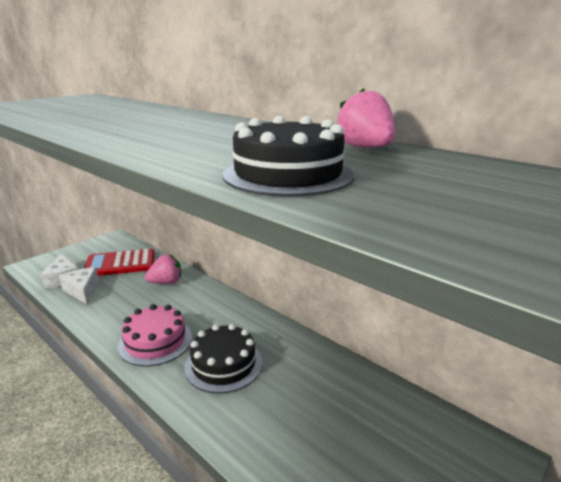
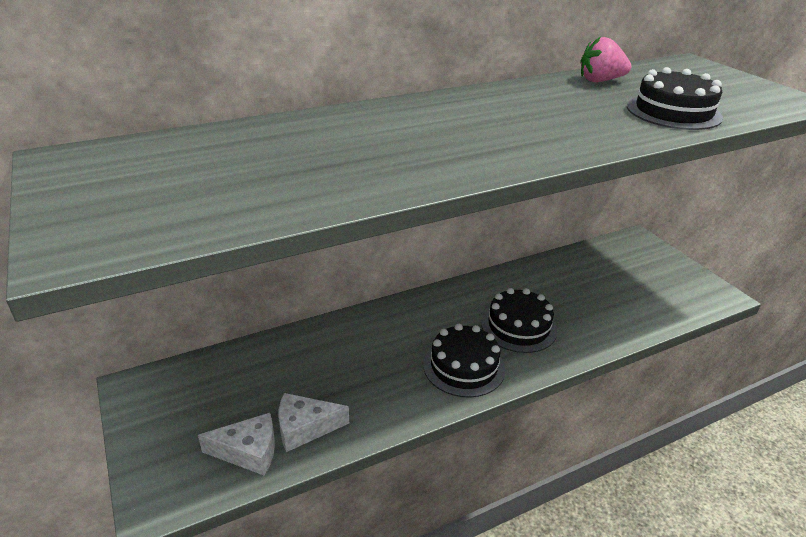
camera: 70 degrees left, 10 degrees up
red calculator [84,249,155,276] -> none
pink cake [118,304,192,366] -> black cake [423,324,505,398]
pink strawberry [145,254,181,284] -> none

